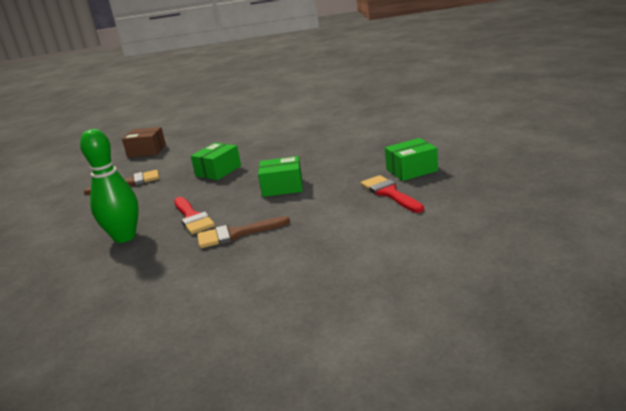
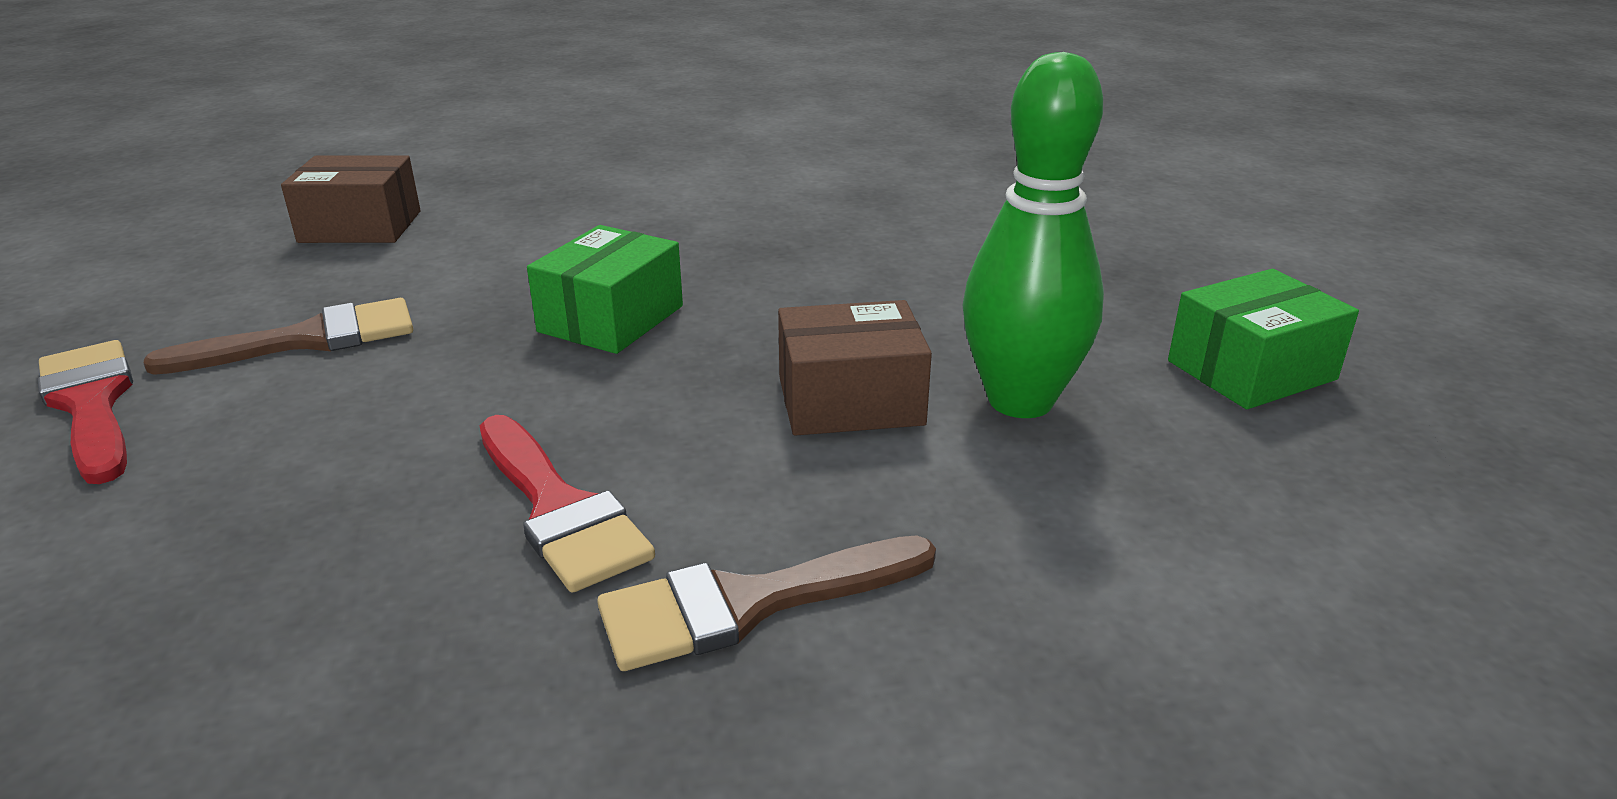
camera: 10 degrees left, 5 degrees up
green bowling pin [80,129,139,243] -> green bowling pin moved to [962,52,1104,418]
green box [258,156,302,197] -> brown box [778,300,932,436]
red brush [361,175,424,213] -> red brush moved to [38,340,133,484]

